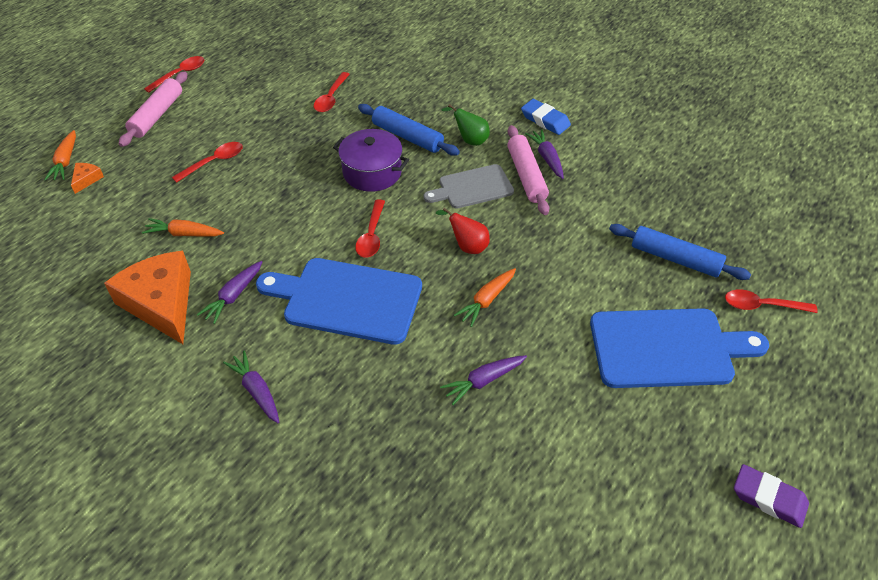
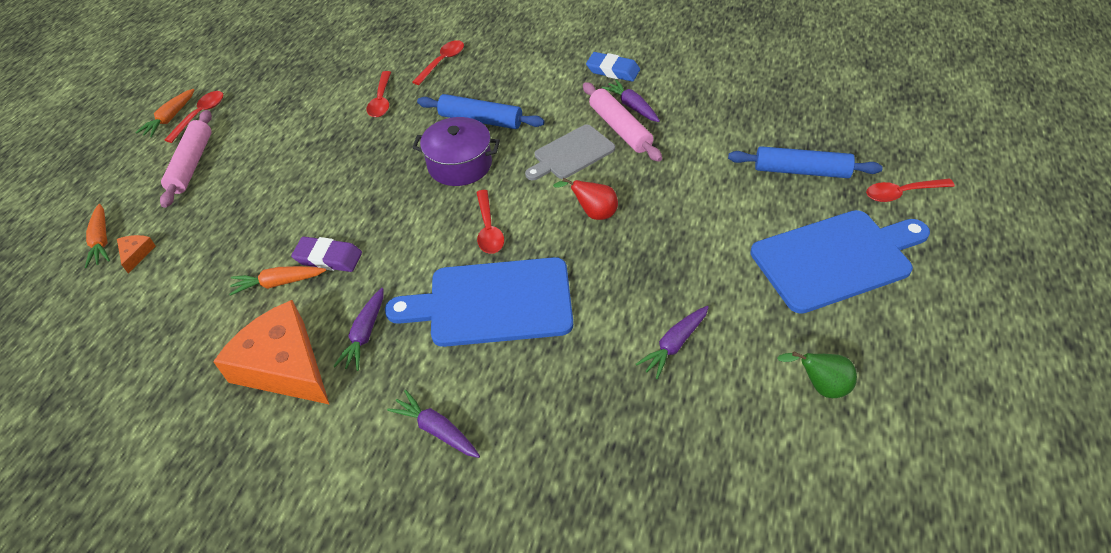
camera: 15 degrees left, 0 degrees up
red spoon [172,142,243,183] -> red spoon moved to [412,40,464,85]
green pear [441,104,490,146] -> green pear moved to [777,352,857,398]
orange carrot [454,268,516,327] -> orange carrot moved to [135,89,194,137]
purple eraser [734,464,809,528] -> purple eraser moved to [291,237,362,272]

